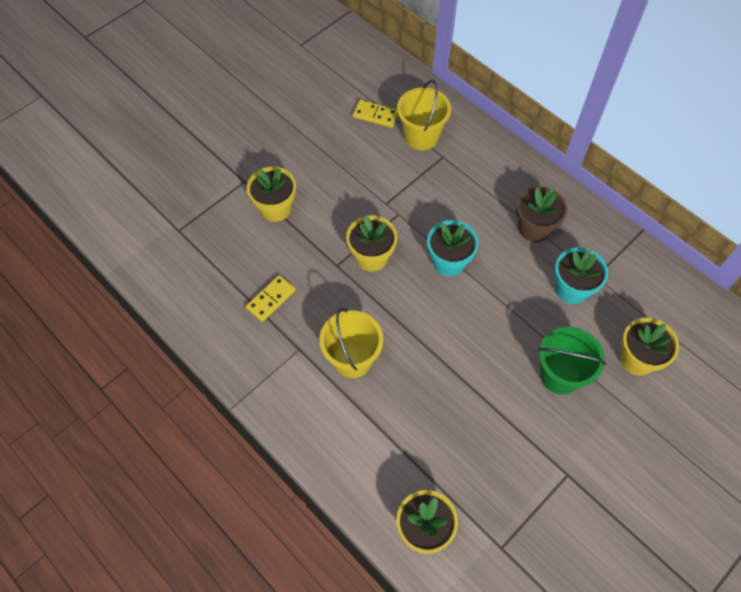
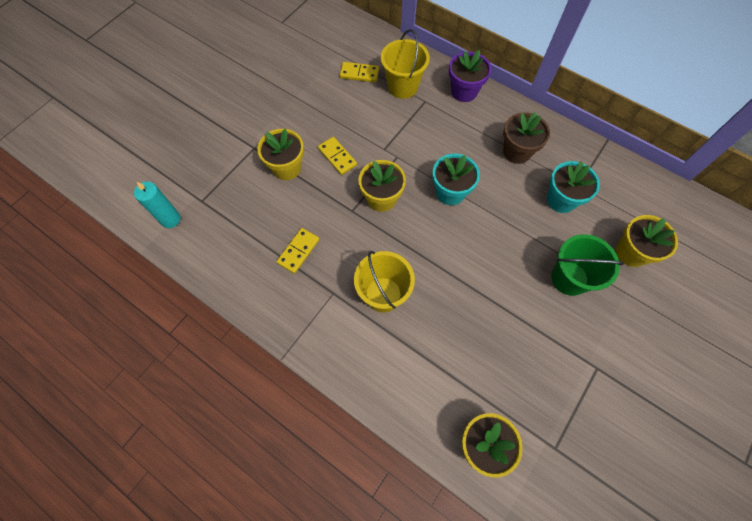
camera: 10 degrees left, 5 degrees up
none -> turquoise candle [134,182,181,228]
none -> yellow domino [318,137,357,175]
none -> purple flower pot [449,50,491,102]

